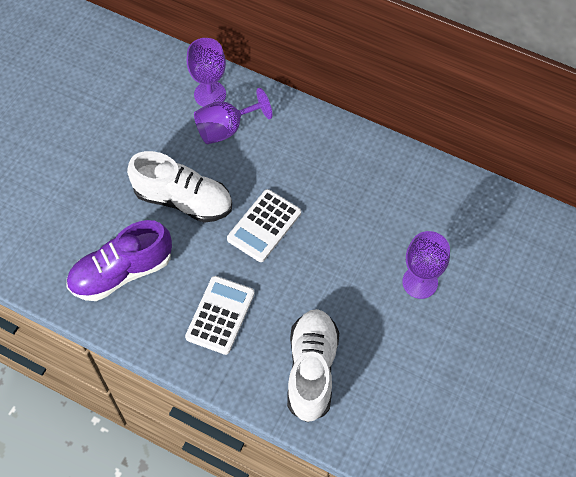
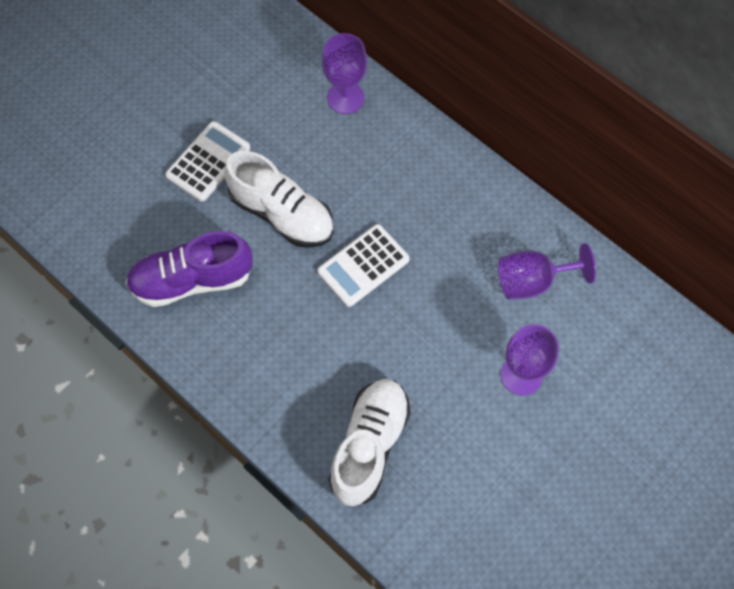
camera: 15 degrees right, 5 degrees up
white calculator [185,276,255,355] -> white calculator moved to [165,121,250,202]
purple goblet [194,88,272,144] -> purple goblet moved to [498,243,596,299]

